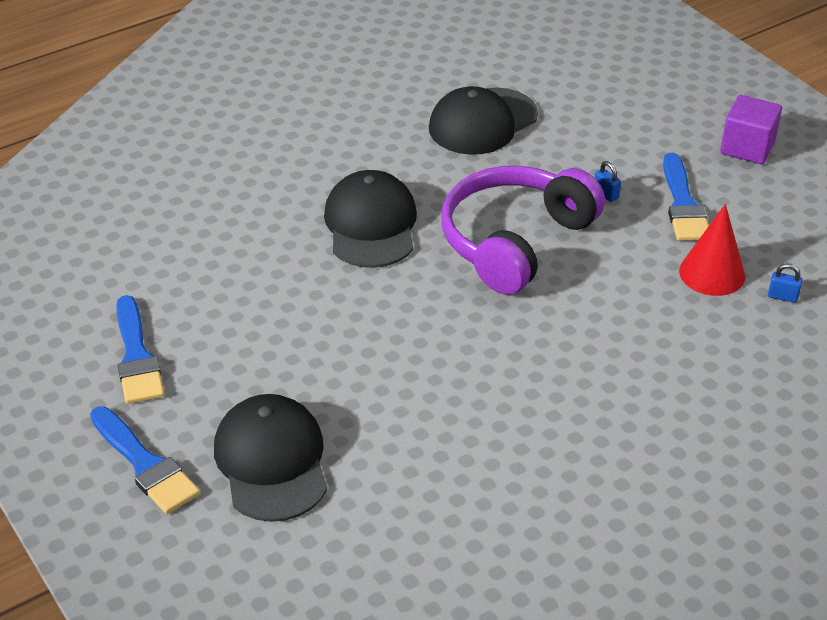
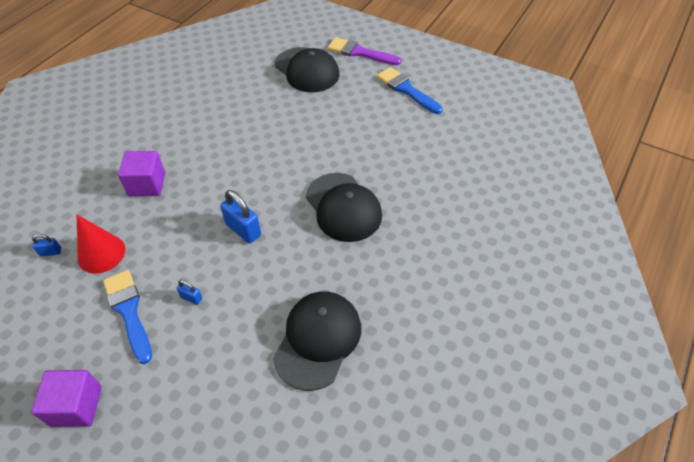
camera: 155 degrees right, 10 degrees up
blue brush [90,406,200,514] -> purple brush [328,37,401,65]
purple headphones [441,166,605,295] -> blue padlock [220,190,261,243]
none -> purple cube [118,151,165,196]

